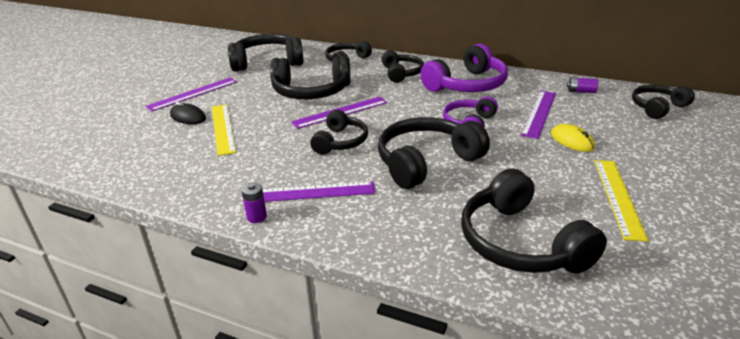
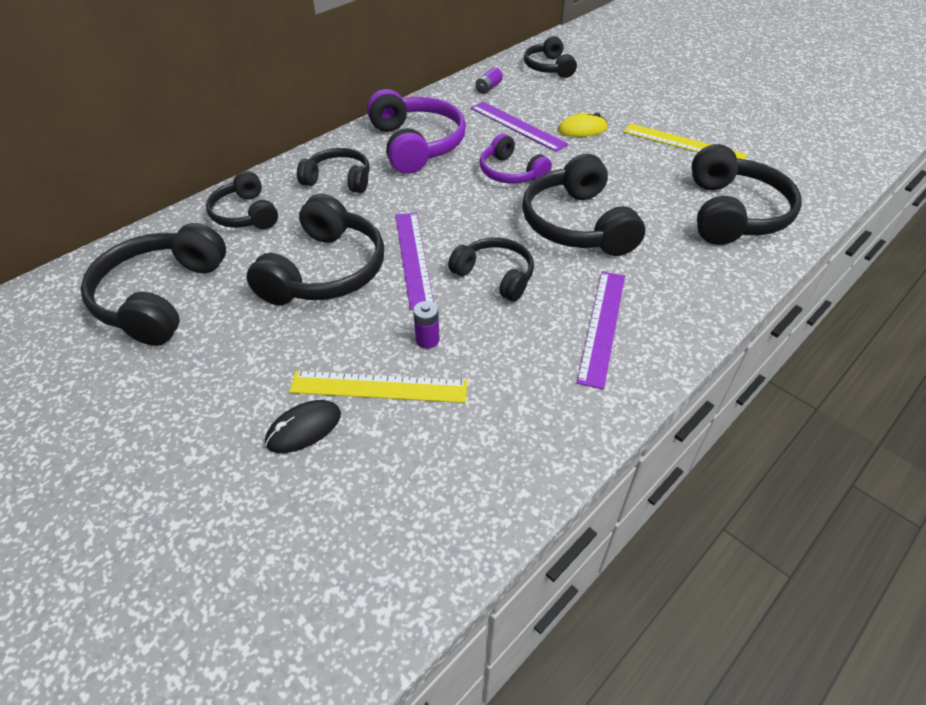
camera: 70 degrees left, 15 degrees up
purple ruler [145,78,237,112] -> none
purple battery [241,183,267,223] -> purple battery moved to [413,301,440,349]
black headphones [461,169,607,274] -> black headphones turned 75 degrees counterclockwise [692,144,802,245]

